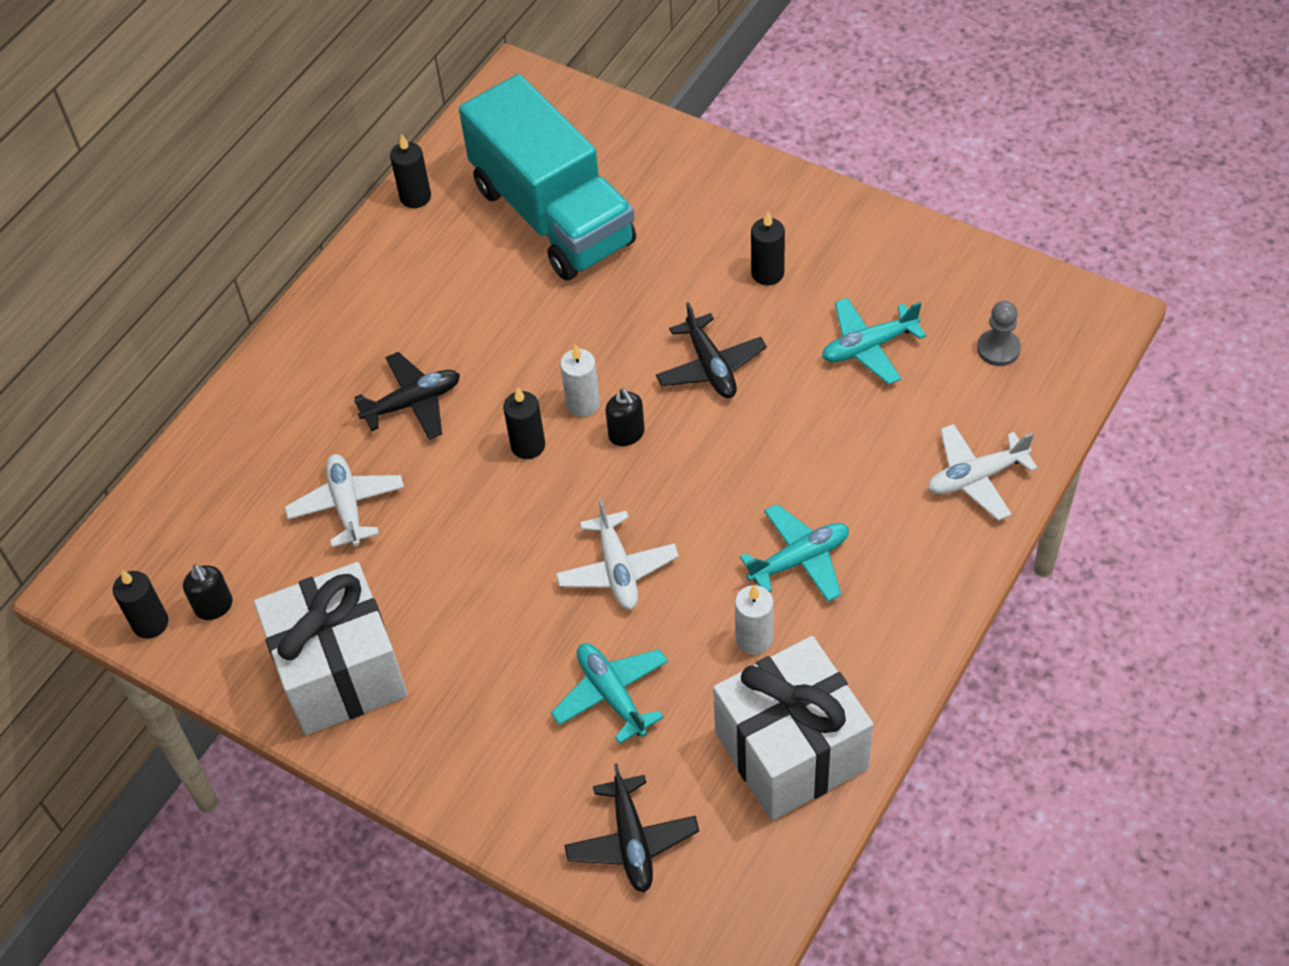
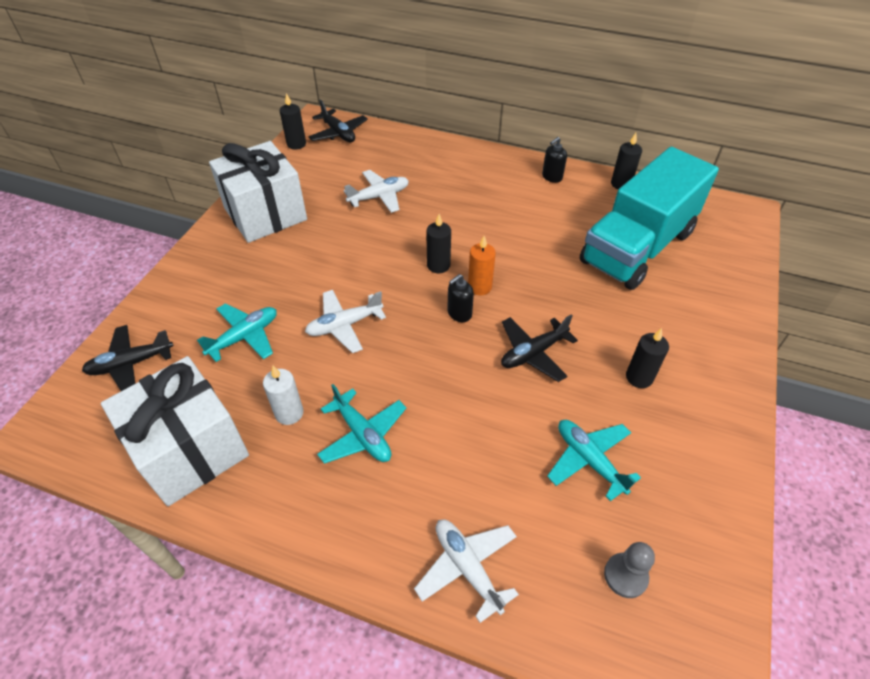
camera: 75 degrees right, 5 degrees down
black soap dispenser [183,564,233,620] -> black soap dispenser moved to [542,137,567,183]
black plane [354,352,460,440] -> black plane moved to [308,99,368,142]
white candle [560,344,600,417] -> orange candle [468,236,496,295]

